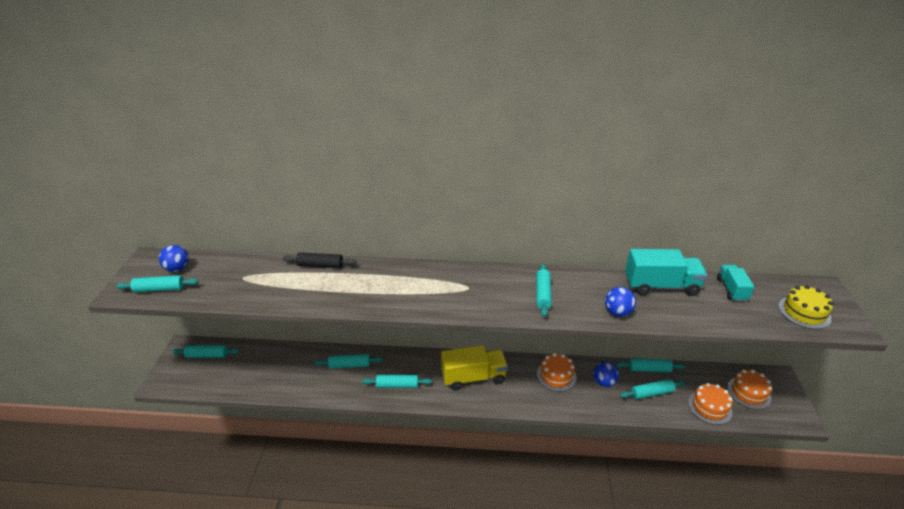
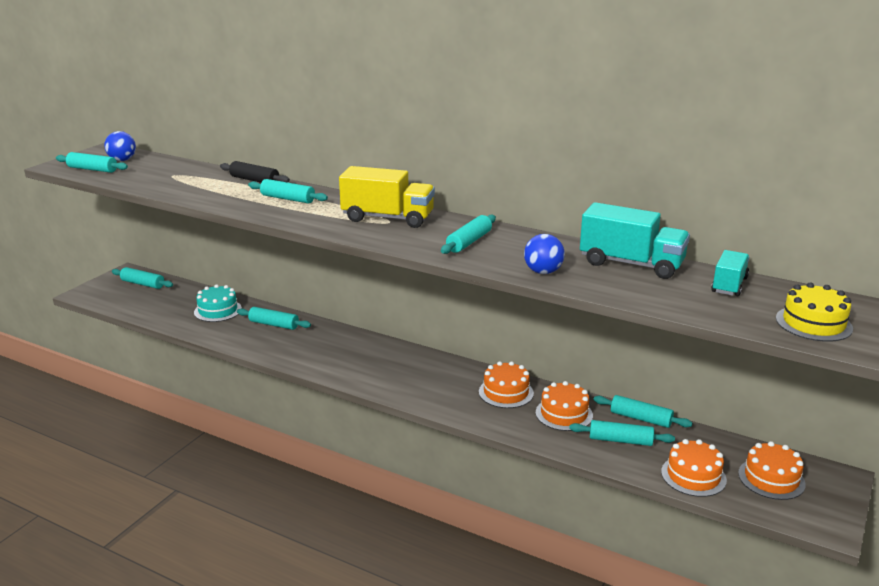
camera: 25 degrees right, 10 degrees down
turquoise rolling pin [362,375,432,388] -> turquoise rolling pin moved to [248,179,328,203]
yellow truck [441,345,508,390] -> yellow truck moved to [339,166,435,228]
blue ball [593,362,619,387] -> orange cake [536,381,593,431]
none -> turquoise cake [194,284,242,322]

